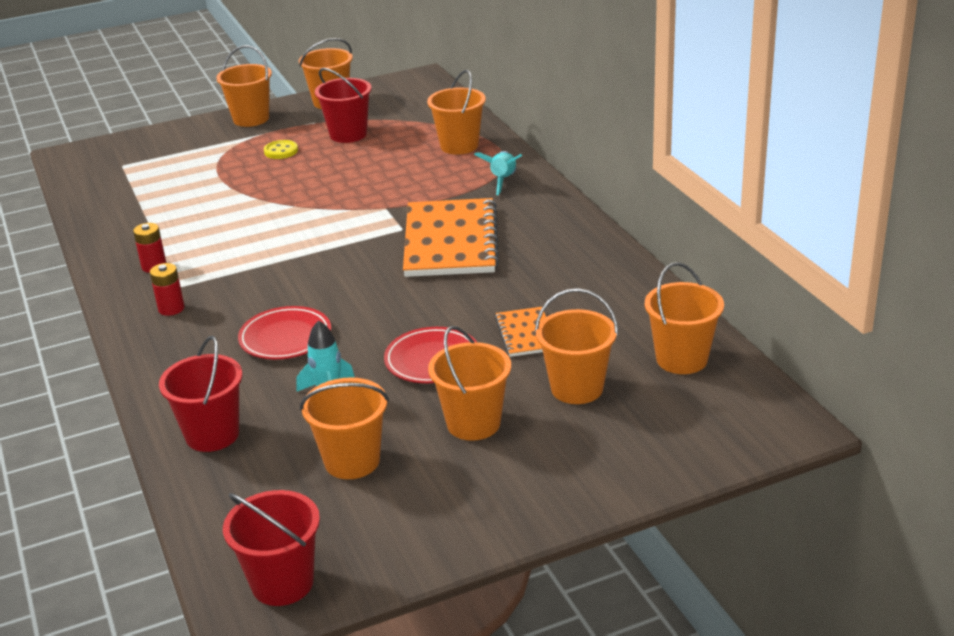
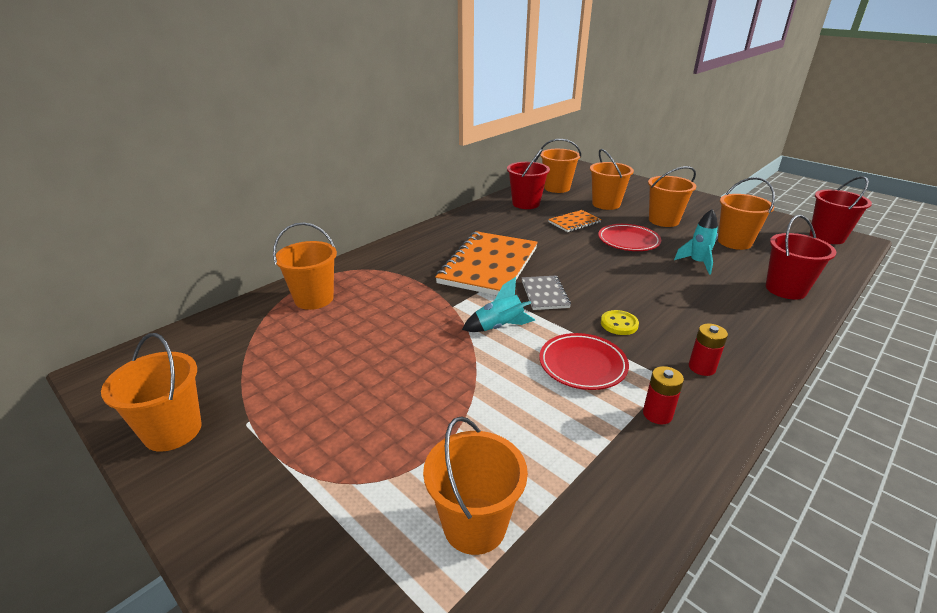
camera: 115 degrees left, 0 degrees up
orange bucket [216,45,272,127] -> orange bucket moved to [423,416,528,555]
red plate [238,306,331,359] -> red plate moved to [539,333,629,390]
yellow button [264,140,298,159] -> yellow button moved to [601,310,639,335]
red bucket [315,68,372,143] -> red bucket moved to [507,149,550,209]
orange notebook [403,198,499,277] -> orange notebook turned 45 degrees counterclockwise [435,231,538,295]
turquoise rocket [474,151,522,195] -> turquoise rocket moved to [462,277,535,332]
none -> grey notebook [522,275,571,310]

